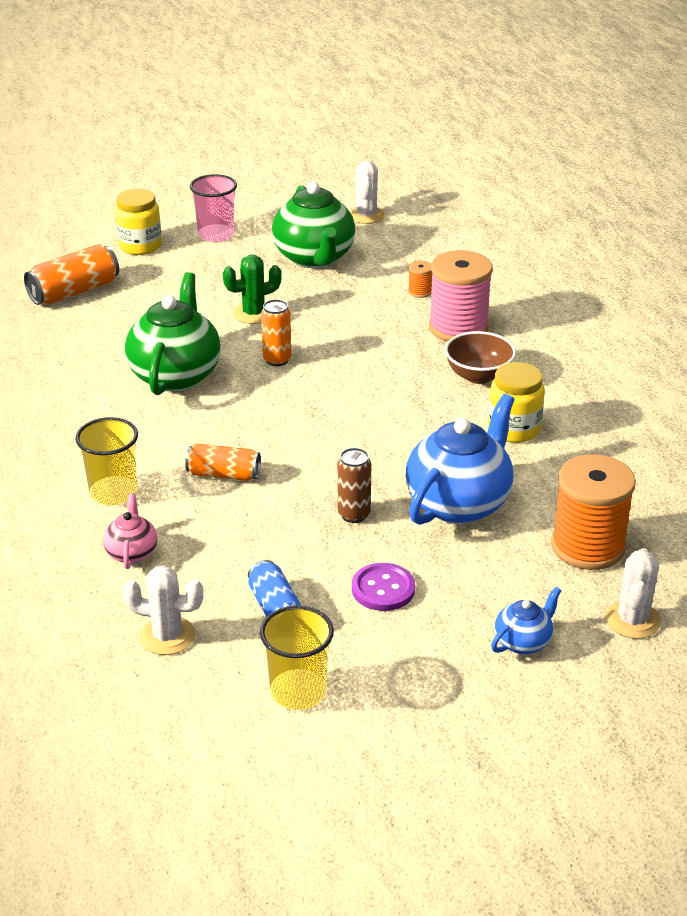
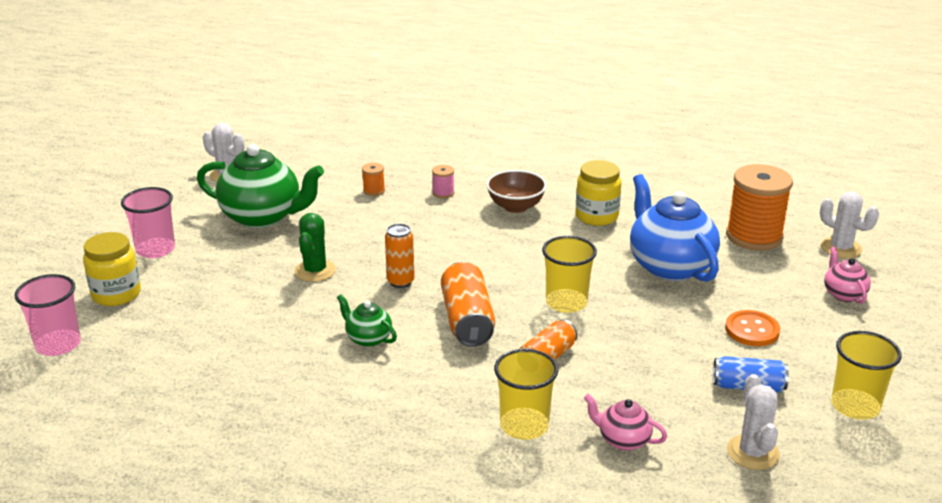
camera: 60 degrees left, 5 degrees down
orange can [24,244,119,305] -> orange can moved to [441,262,495,347]
white cactus [123,565,204,655] -> white cactus turned 45 degrees counterclockwise [727,374,780,470]
green teapot [125,272,221,395] -> green teapot [337,294,397,347], size x0.48
brown can [337,448,371,523] -> none
purple button [352,563,415,611] -> orange button [725,310,780,346]
pink spool [429,250,493,342] -> pink spool [432,165,455,198], size x0.42
blue teapot [491,587,562,654] -> pink teapot [824,247,871,304]
none -> pink cup [15,274,81,356]
none -> yellow cup [542,236,597,313]

